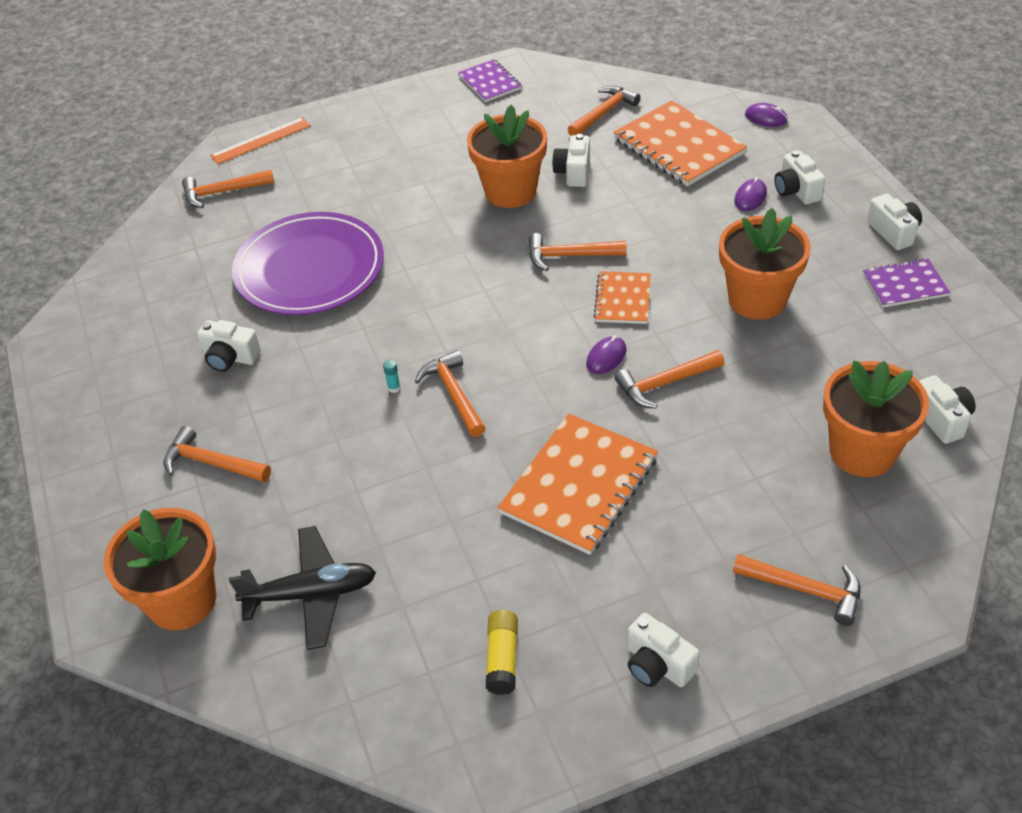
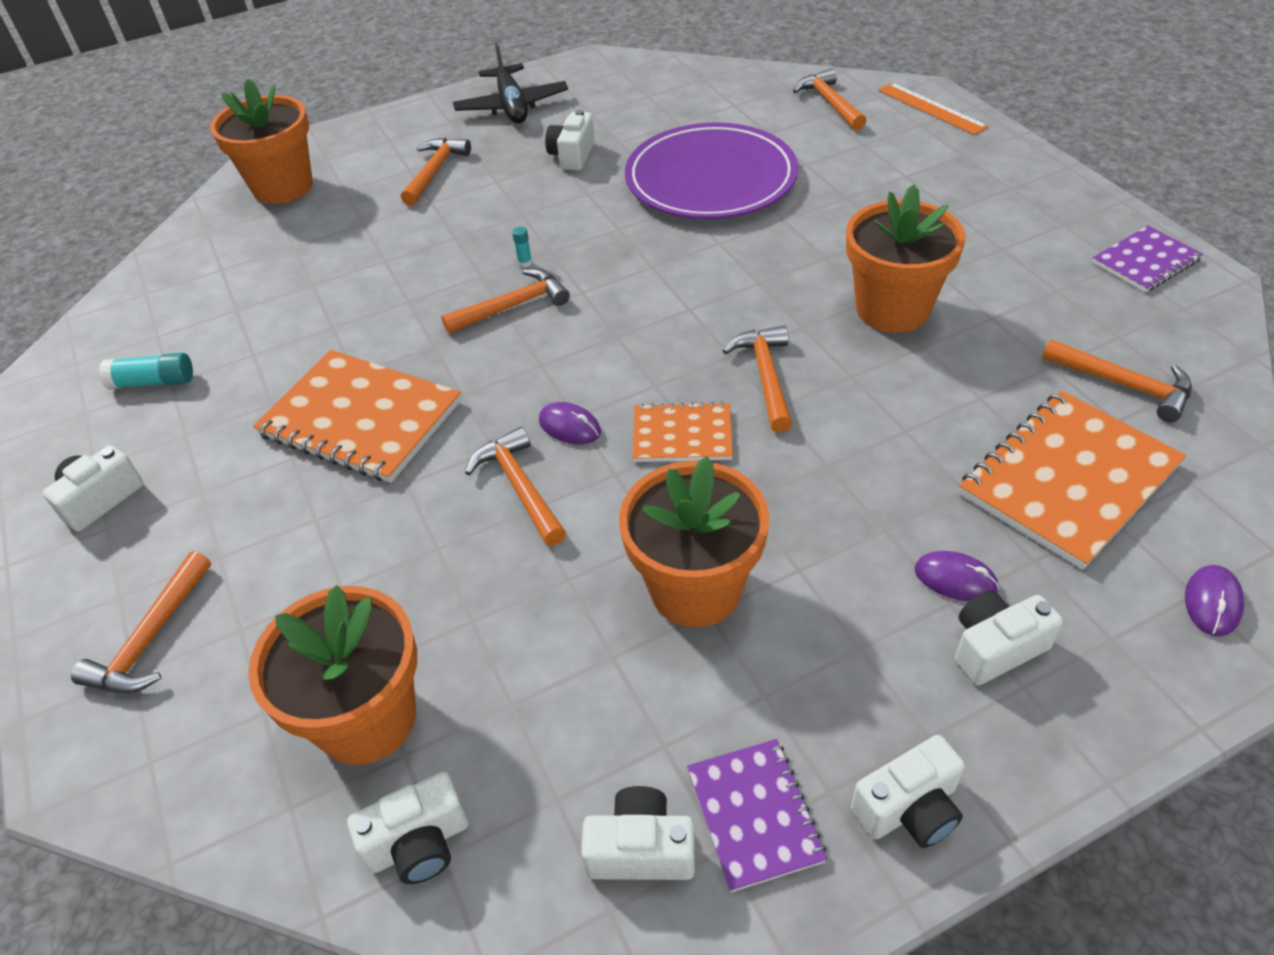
camera: 85 degrees right, 0 degrees up
black plane [229,526,376,650] -> black plane moved to [453,43,568,123]
yellow glue stick [486,610,518,695] -> turquoise glue stick [99,352,193,389]
white camera [552,134,590,187] -> white camera moved to [581,786,695,880]

